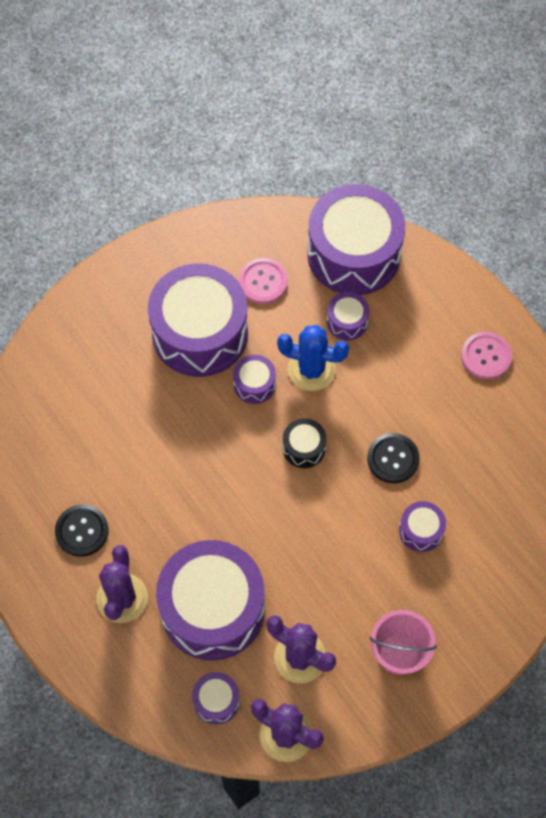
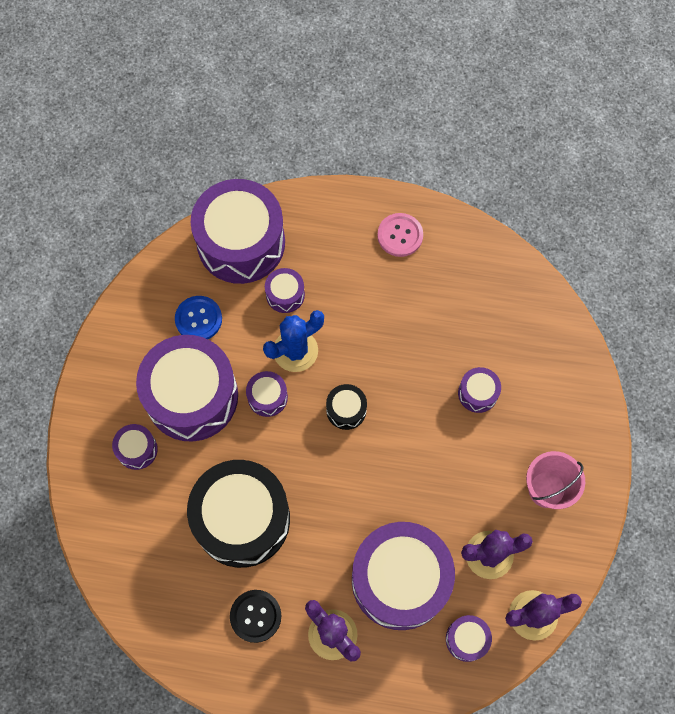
camera: 45 degrees left, 5 degrees up
pink button [239,258,288,304] -> blue button [175,296,222,339]
black button [367,433,420,483] -> none
none -> purple drum [112,424,158,470]
none -> black drum [187,460,290,568]

